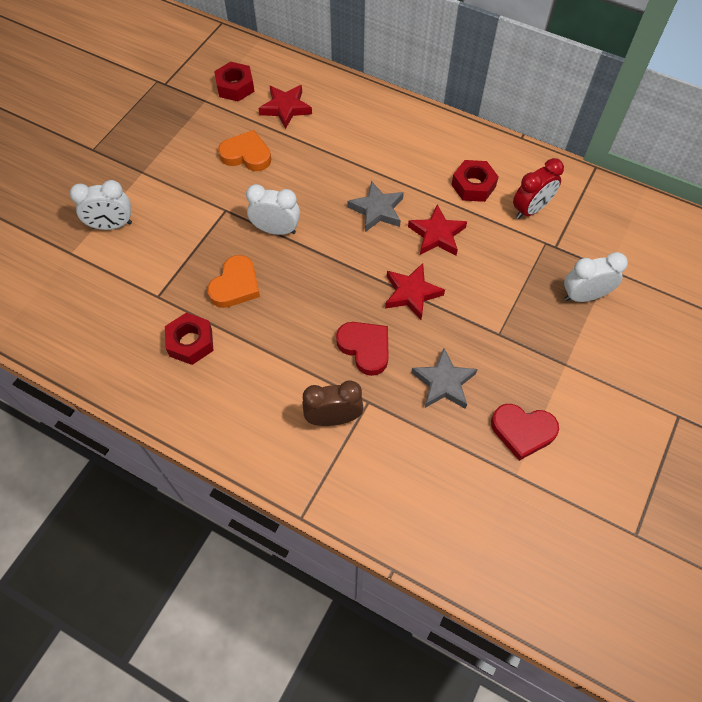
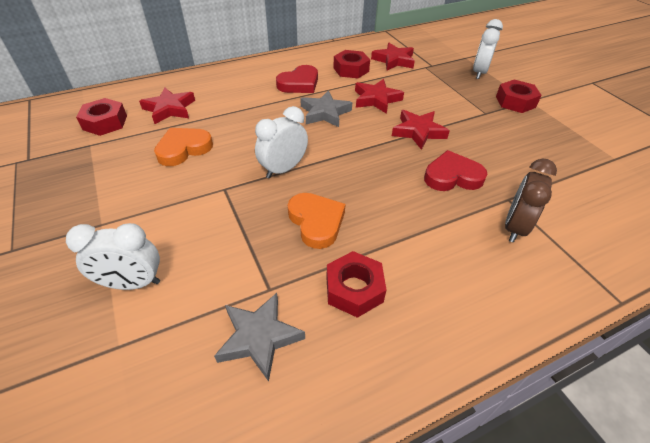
camera: 55 degrees left, 15 degrees down
white clock [70,180,132,230] -> white clock turned 60 degrees clockwise [66,223,160,290]
grey star [411,348,478,409] -> grey star moved to [214,293,305,382]
red heart [491,404,559,461] -> red heart moved to [276,65,318,93]
red clock [513,158,564,219] -> red star [371,43,415,71]
none -> red nut [496,79,542,113]

